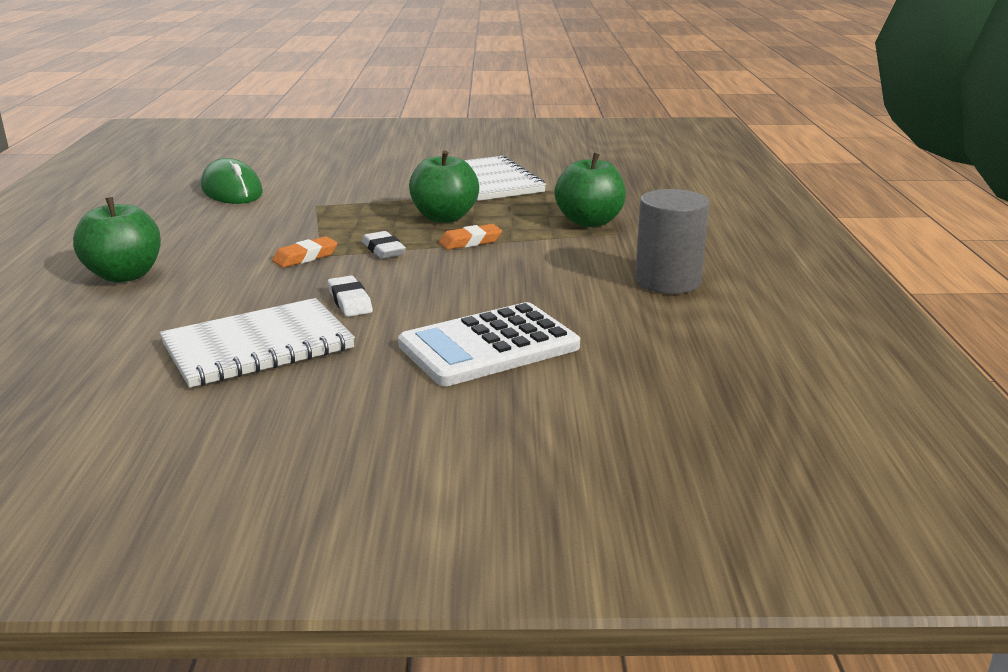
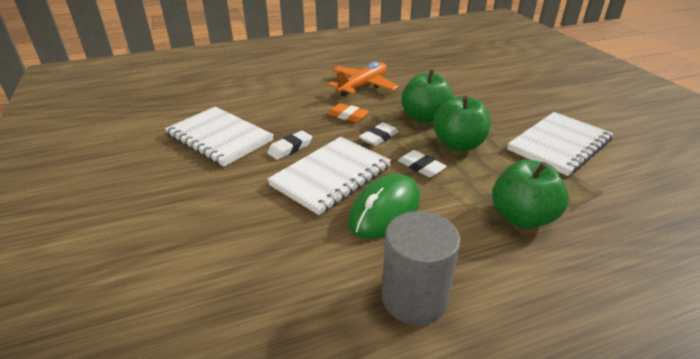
camera: 70 degrees right, 10 degrees up
green apple [73,197,161,283] -> green apple moved to [401,70,454,123]
green mouse [201,158,263,204] -> green mouse moved to [348,174,420,239]
white calculator [398,302,580,386] -> none
orange eraser [439,224,502,250] -> white eraser [398,150,447,177]
none -> white notebook [267,137,391,215]
none -> orange plane [328,62,399,97]

